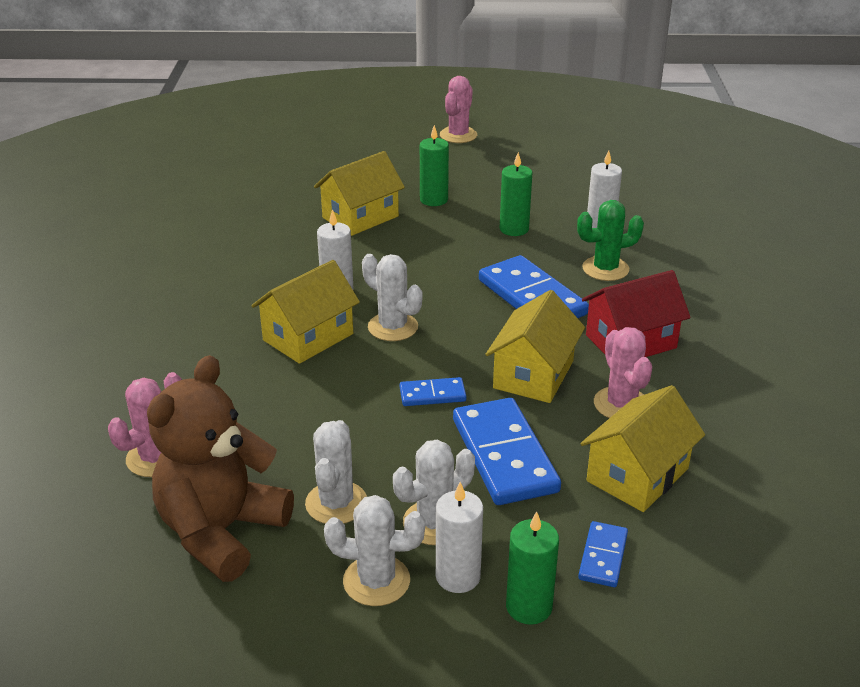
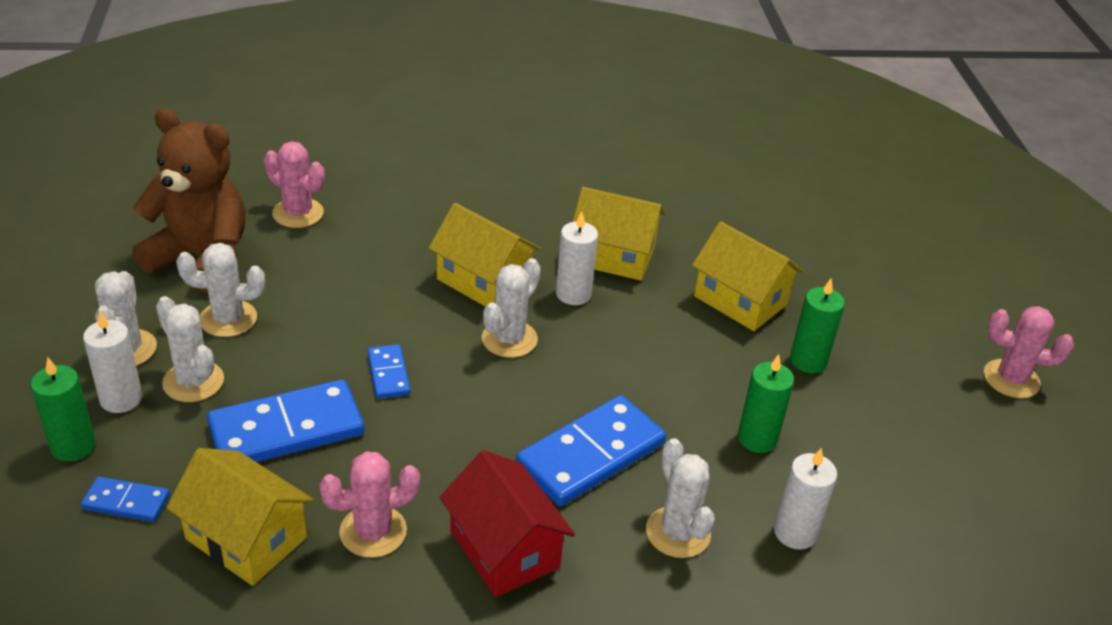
camera: 80 degrees right, 5 degrees up
yellow house [485,290,585,403] -> yellow house moved to [573,187,665,281]
green cactus [577,200,644,281] -> white cactus [646,438,715,558]

